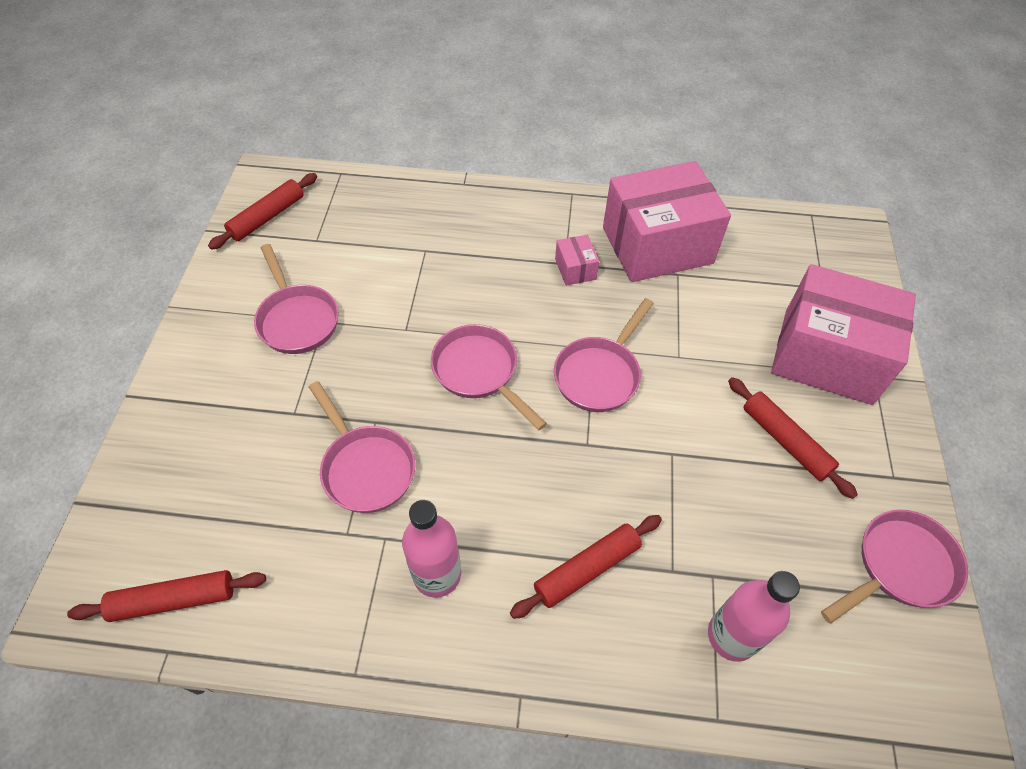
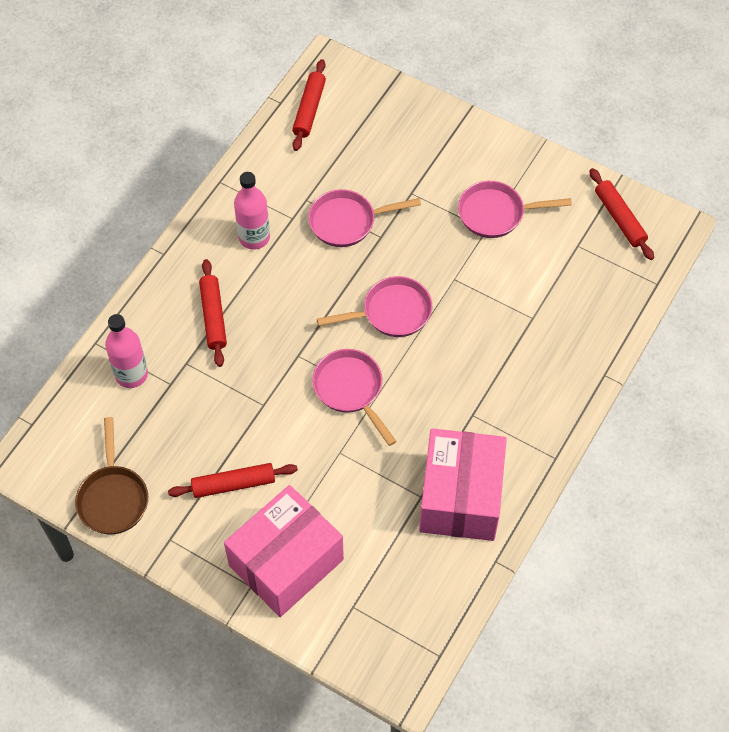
camera: 115 degrees right, 5 degrees up
pink box [555,235,599,286] -> none
pink pan [821,509,968,623] -> brown pan [75,417,148,534]

